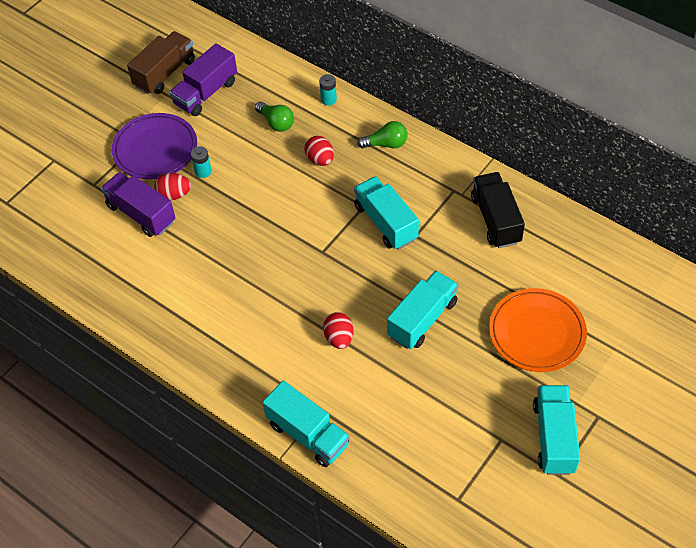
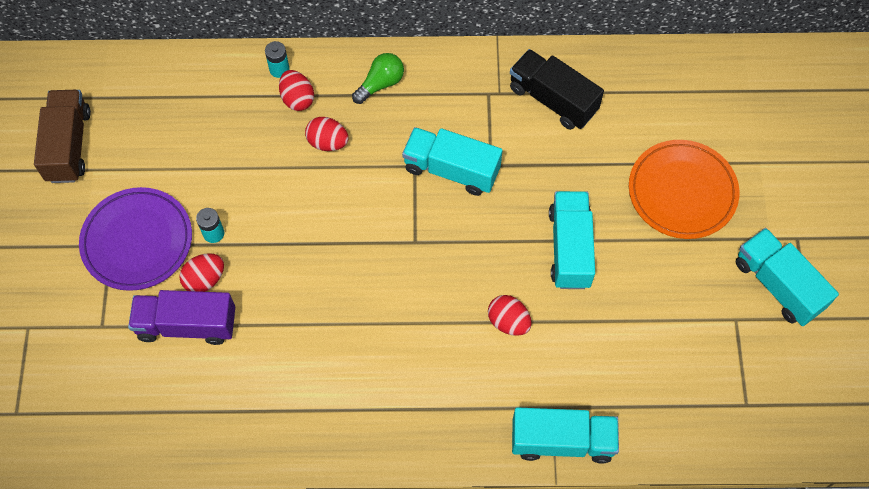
camera: 40 degrees left, 10 degrees up
purple truck [170,43,237,116] -> none
green light bulb [255,102,294,132] -> none
none -> red egg [279,70,314,111]

